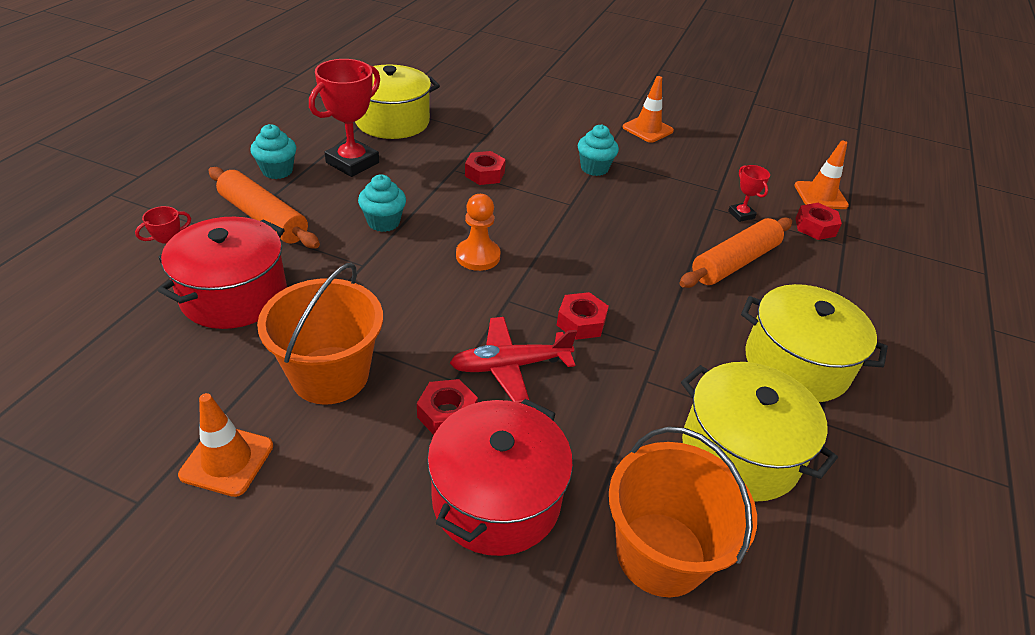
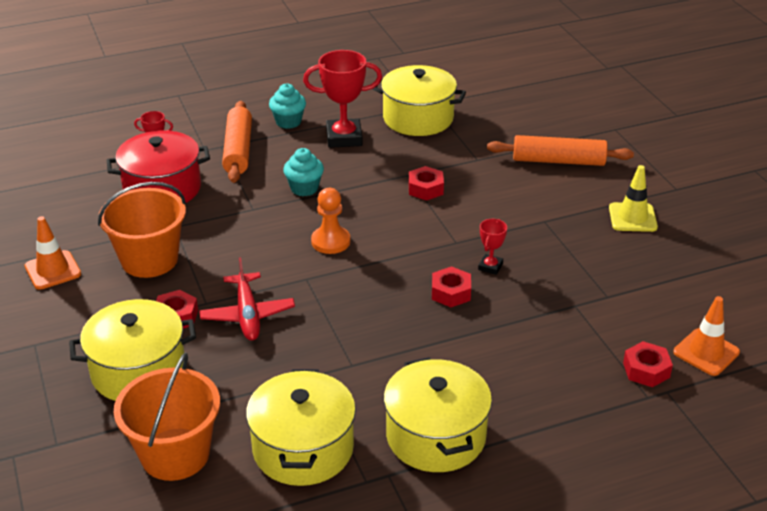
camera: 50 degrees right, 5 degrees down
red pot [427,399,573,556] -> yellow pot [69,299,196,401]
red plane [450,317,577,403] -> red plane turned 135 degrees counterclockwise [199,257,295,341]
red nut [557,292,609,340] -> red nut moved to [432,266,471,307]
turquoise cupcake [578,124,619,176] -> none
orange traffic cone [622,76,674,143] -> yellow traffic cone [609,165,658,232]
orange rolling pin [679,217,792,288] -> orange rolling pin moved to [487,135,634,166]
red trophy [728,165,770,222] -> red trophy moved to [478,219,507,275]

